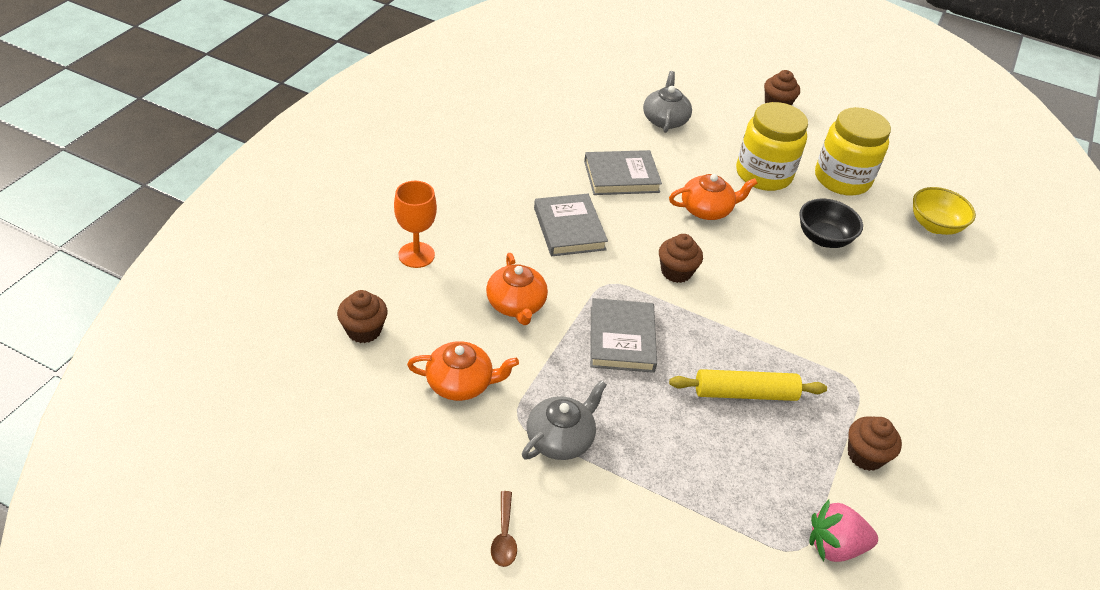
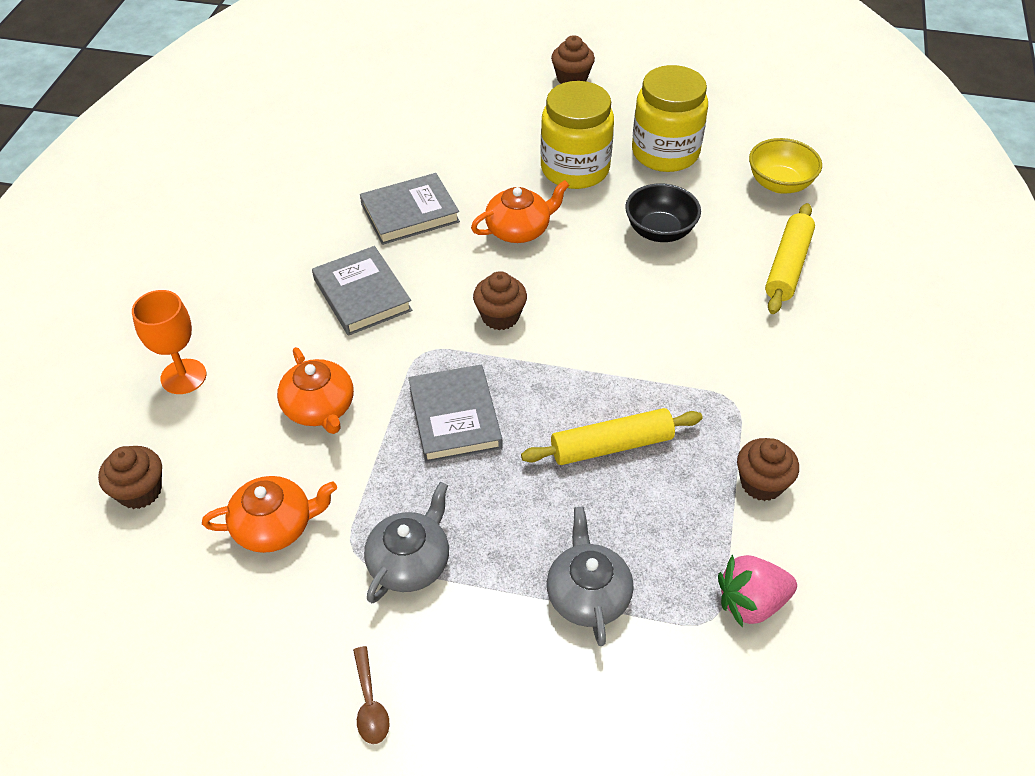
camera: 10 degrees left, 5 degrees up
grey teapot [643,71,692,133] -> grey teapot moved to [547,506,634,646]
none -> yellow rolling pin [765,203,815,314]

